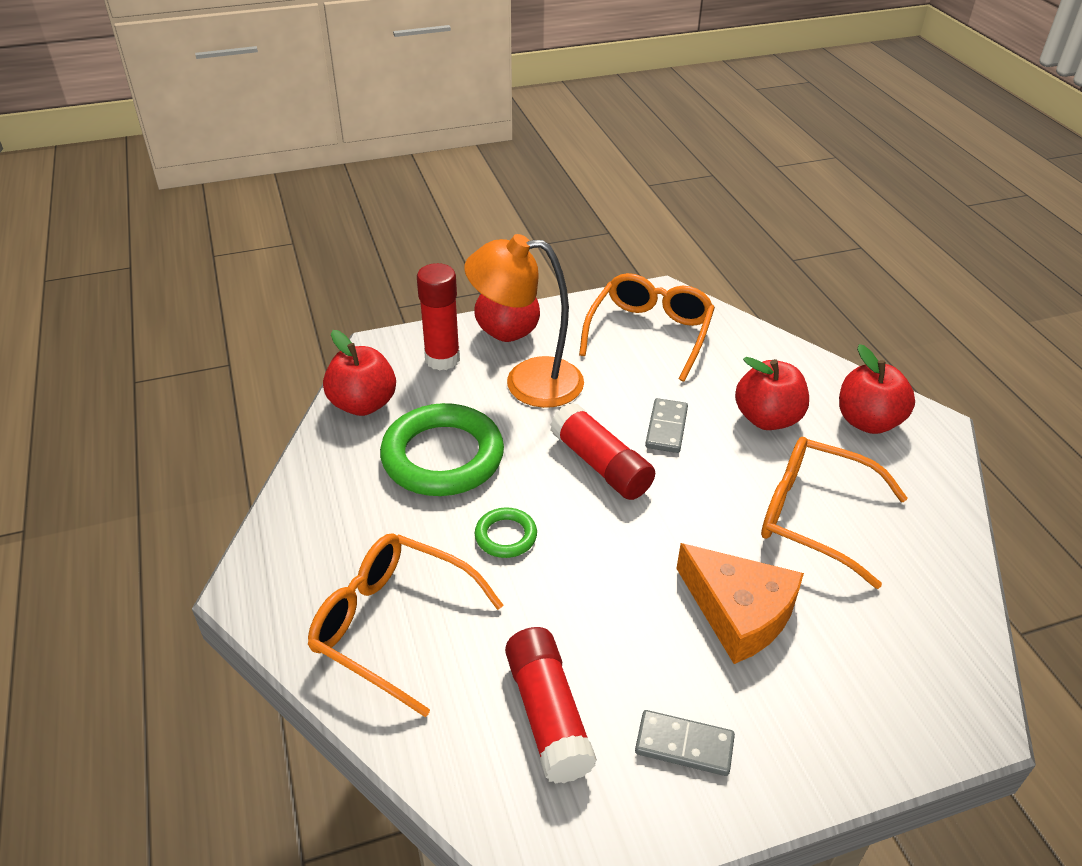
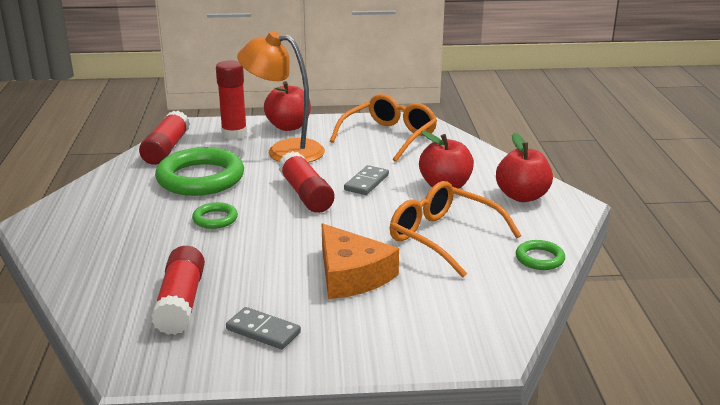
camera: 15 degrees right, 15 degrees down
orange glasses [308,533,503,717] -> none
red apple [323,330,396,416] -> red glue stick [139,111,190,165]
none -> green ring [516,240,565,270]

